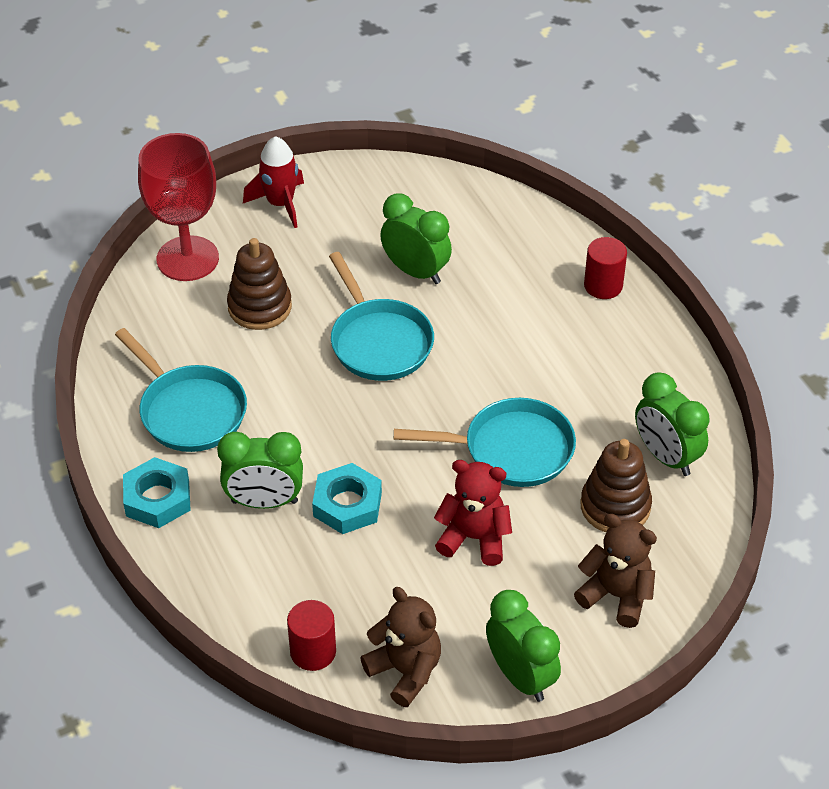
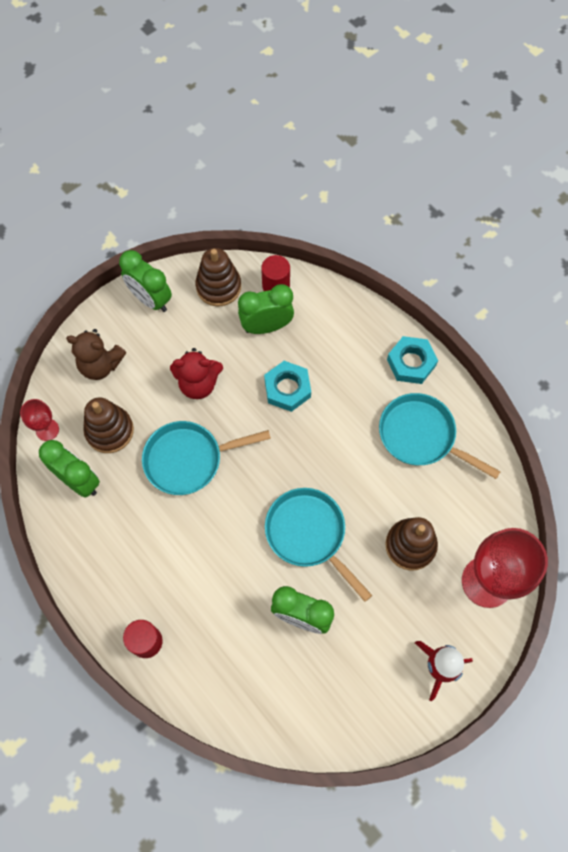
camera: 165 degrees right, 20 degrees up
green clock [217,432,303,509] -> green clock moved to [238,284,294,334]
brown teddy bear [360,587,441,707] -> brown stacking toy [195,248,241,306]
none -> red goblet [20,399,59,441]

